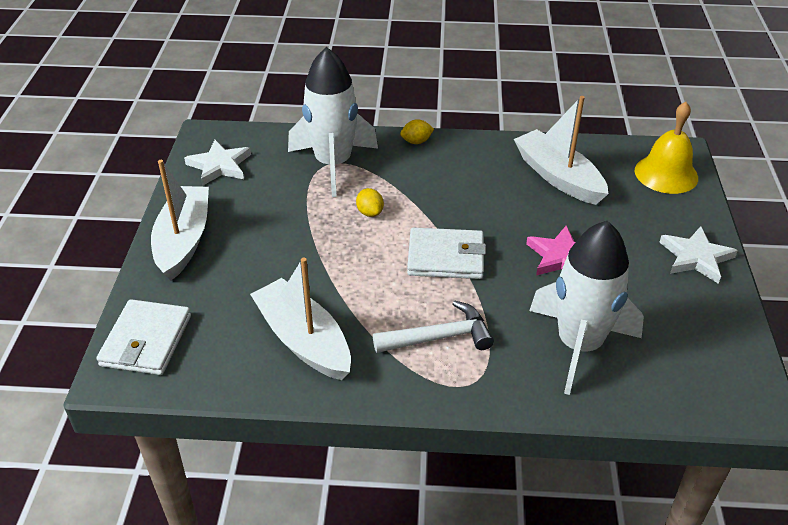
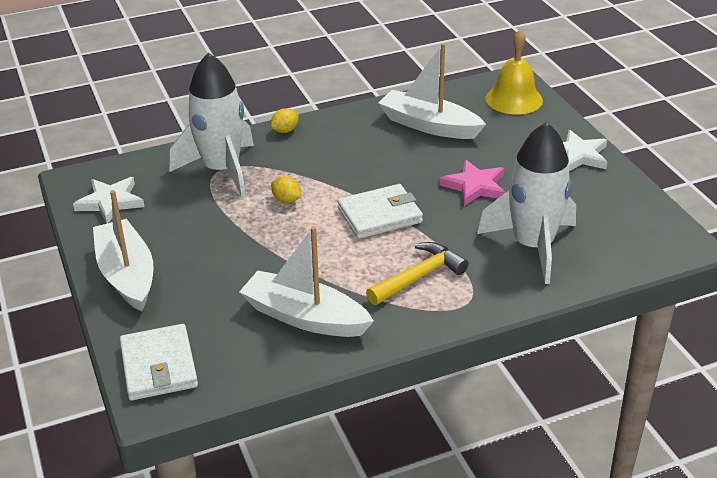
camera: 25 degrees left, 5 degrees down
white hammer [373,300,494,353] -> yellow hammer [366,242,469,305]

